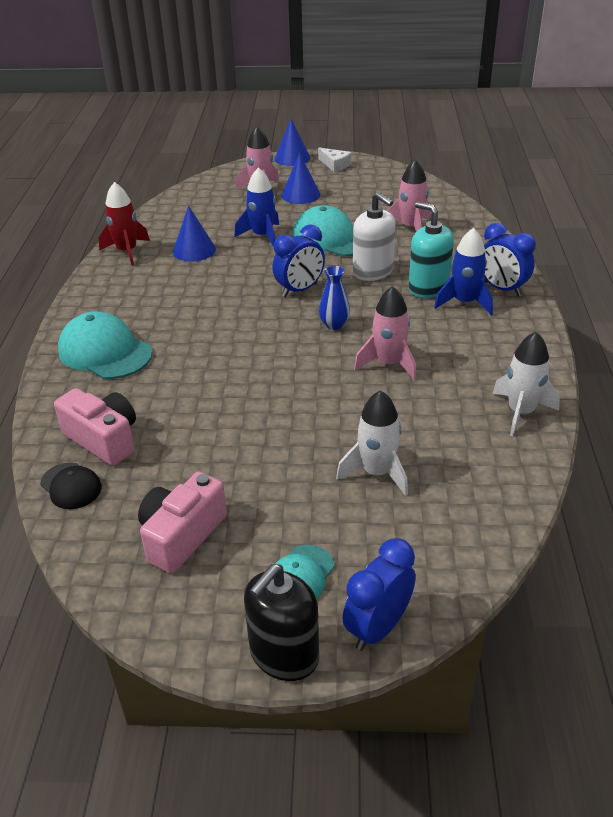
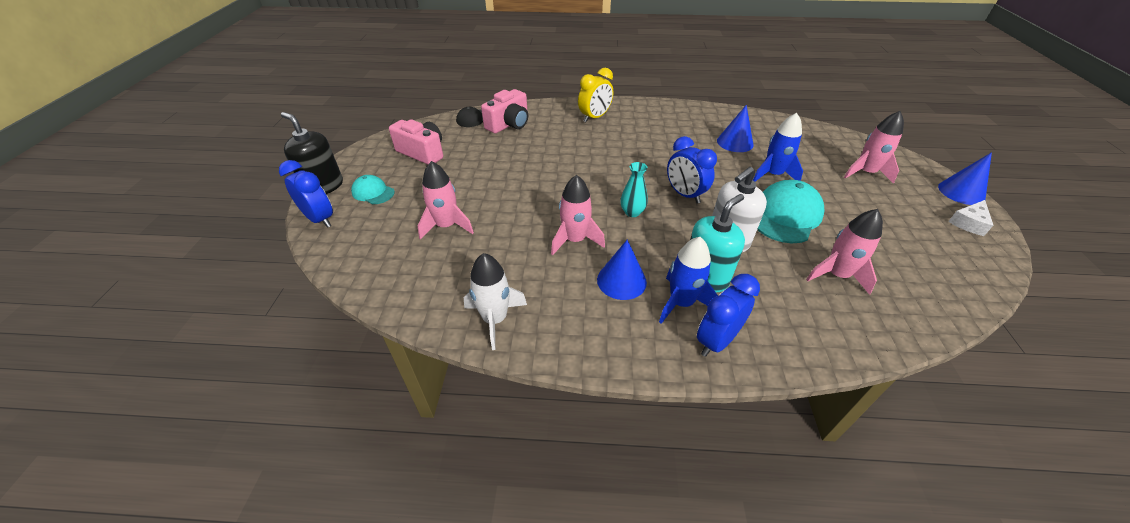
camera: 90 degrees right, 5 degrees up
turquoise cap [58,312,153,379] -> yellow clock [578,68,613,122]
red rocket [99,182,150,266] -> none
blue cone [282,153,320,204] -> blue cone moved to [597,240,647,300]
blue vase [319,266,350,330] -> turquoise vase [620,162,648,217]
white rocket [336,390,408,496] -> pink rocket [418,161,474,240]

